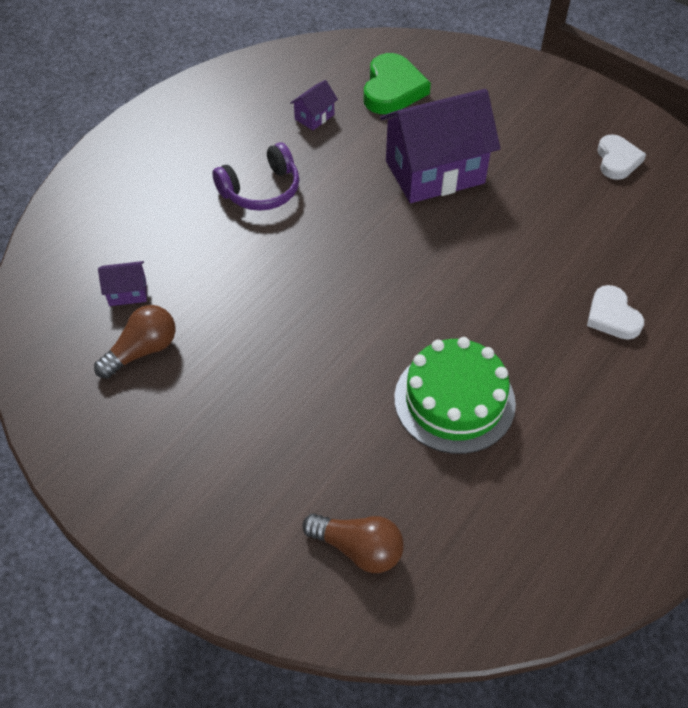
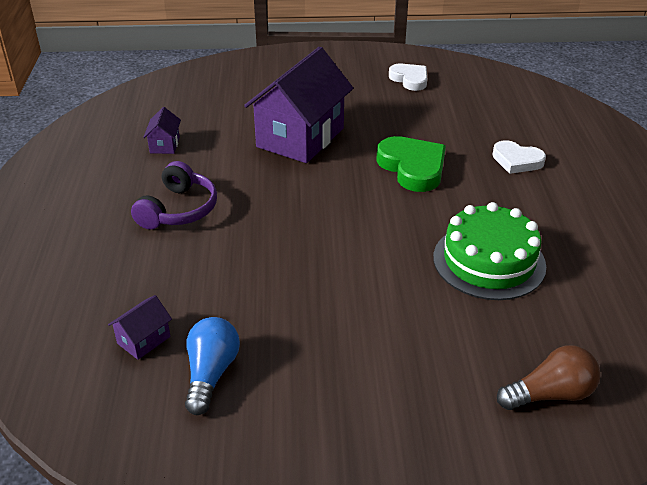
camera: 40 degrees left, 15 degrees down
brown light bulb [94,305,175,379] -> blue light bulb [185,317,240,415]
green heart [364,53,431,114] -> green heart moved to [376,136,446,192]

